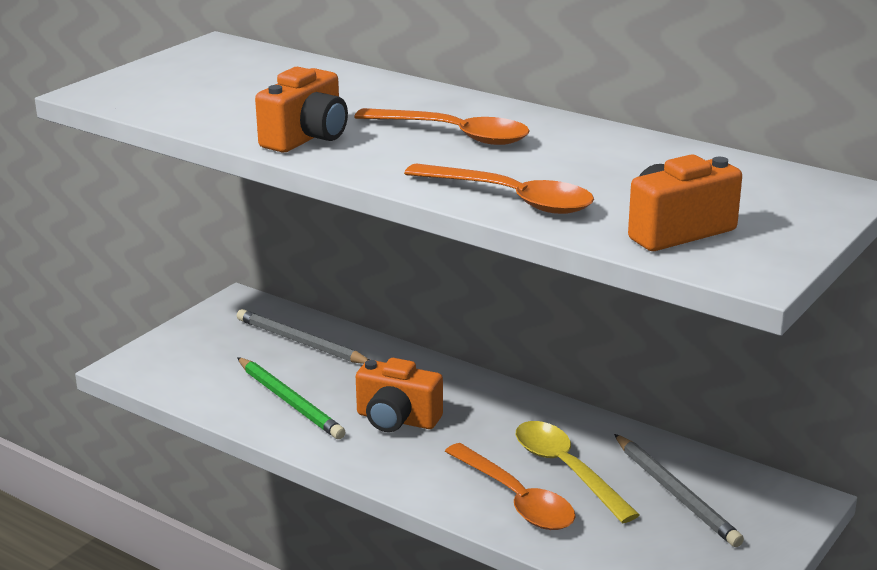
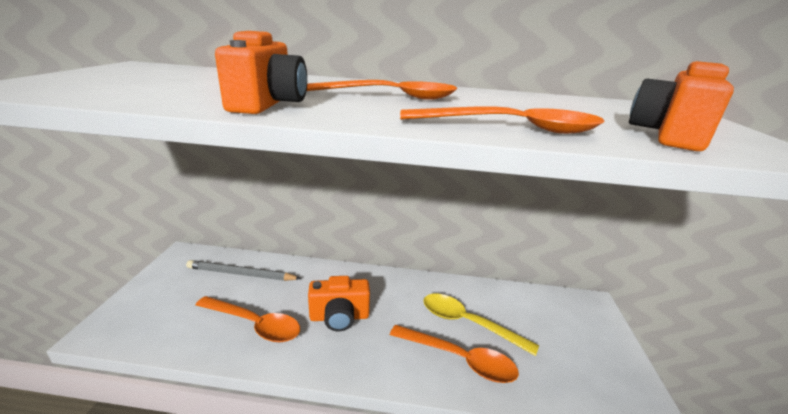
camera: 30 degrees left, 0 degrees up
green pencil [237,357,345,439] -> orange spoon [196,296,300,342]
grey pencil [614,434,744,547] -> none

